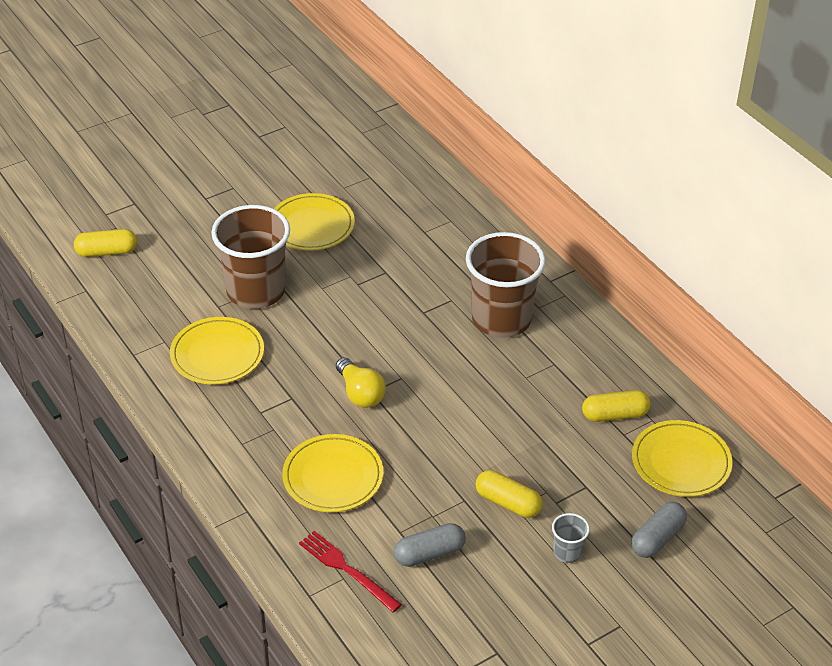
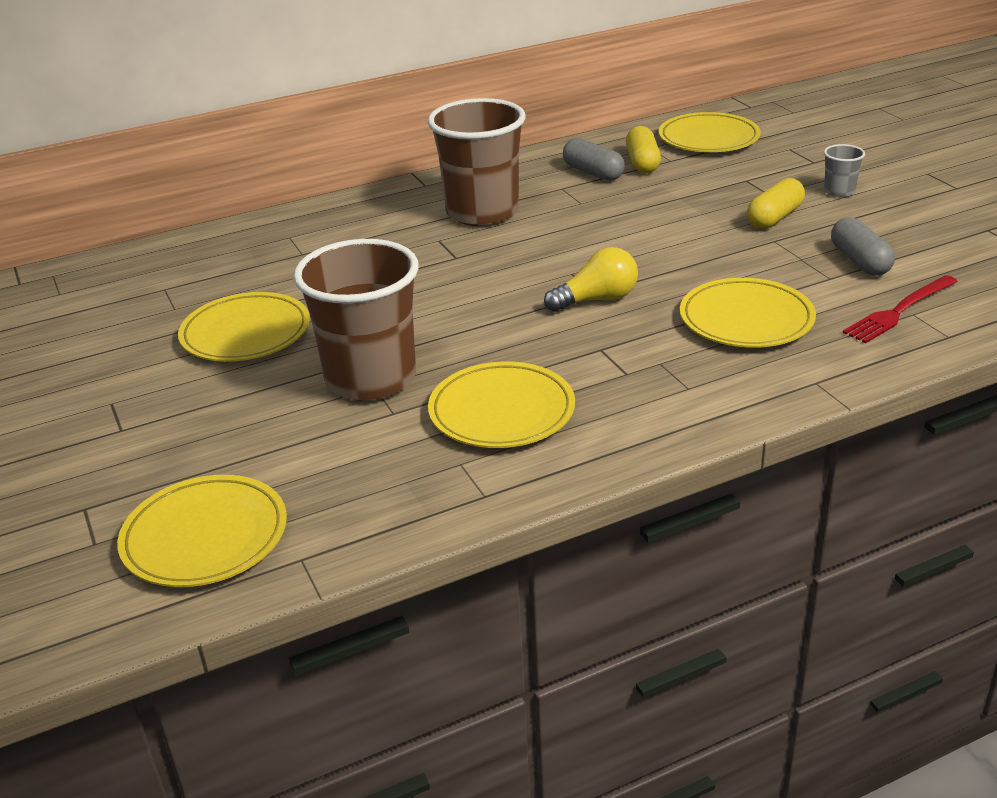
camera: 80 degrees left, 10 degrees down
yellow capsule [74,229,137,257] -> yellow plate [117,475,287,587]
grey capsule [631,502,687,558] -> grey capsule moved to [563,138,625,181]

